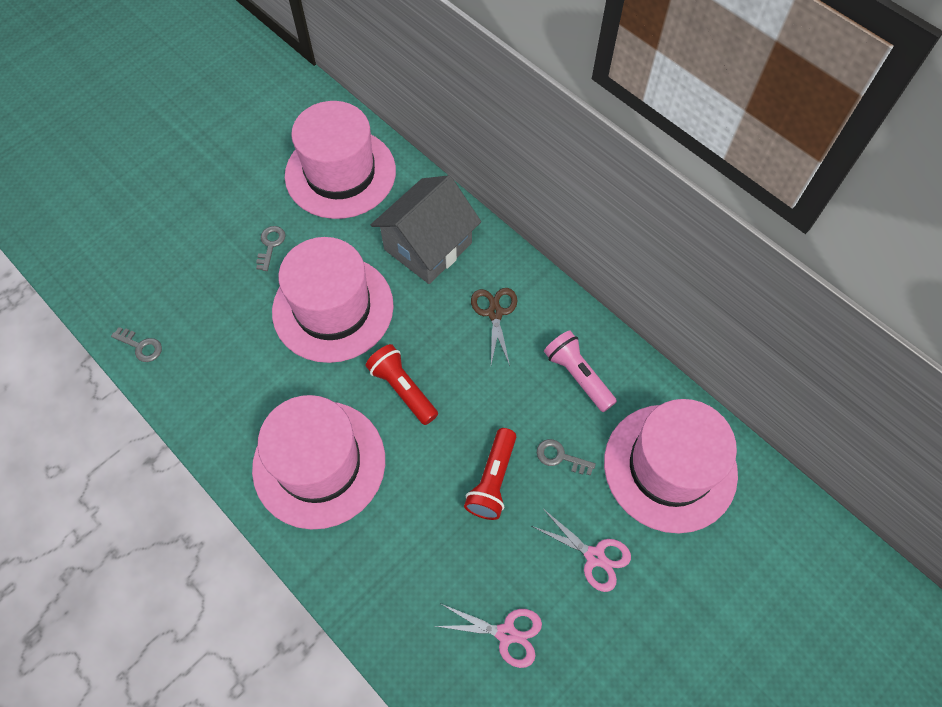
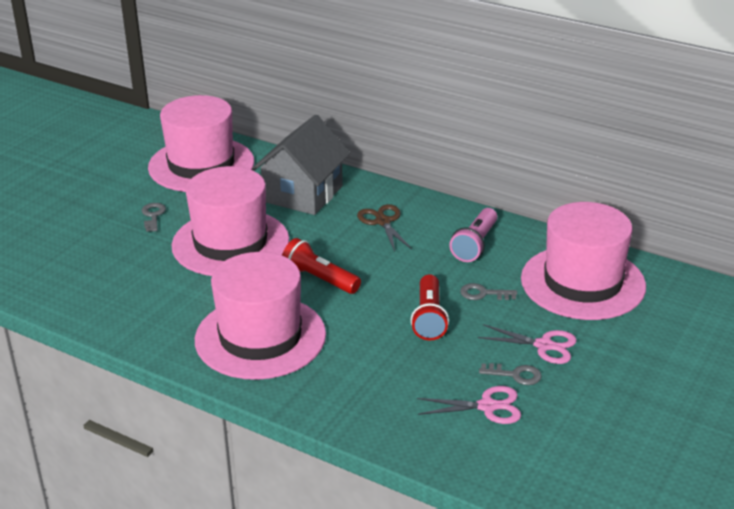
camera: 15 degrees left, 30 degrees down
grey key [111,327,162,362] -> grey key moved to [479,363,542,385]
pink flashlight [544,330,617,412] -> pink flashlight turned 105 degrees counterclockwise [449,208,497,262]

